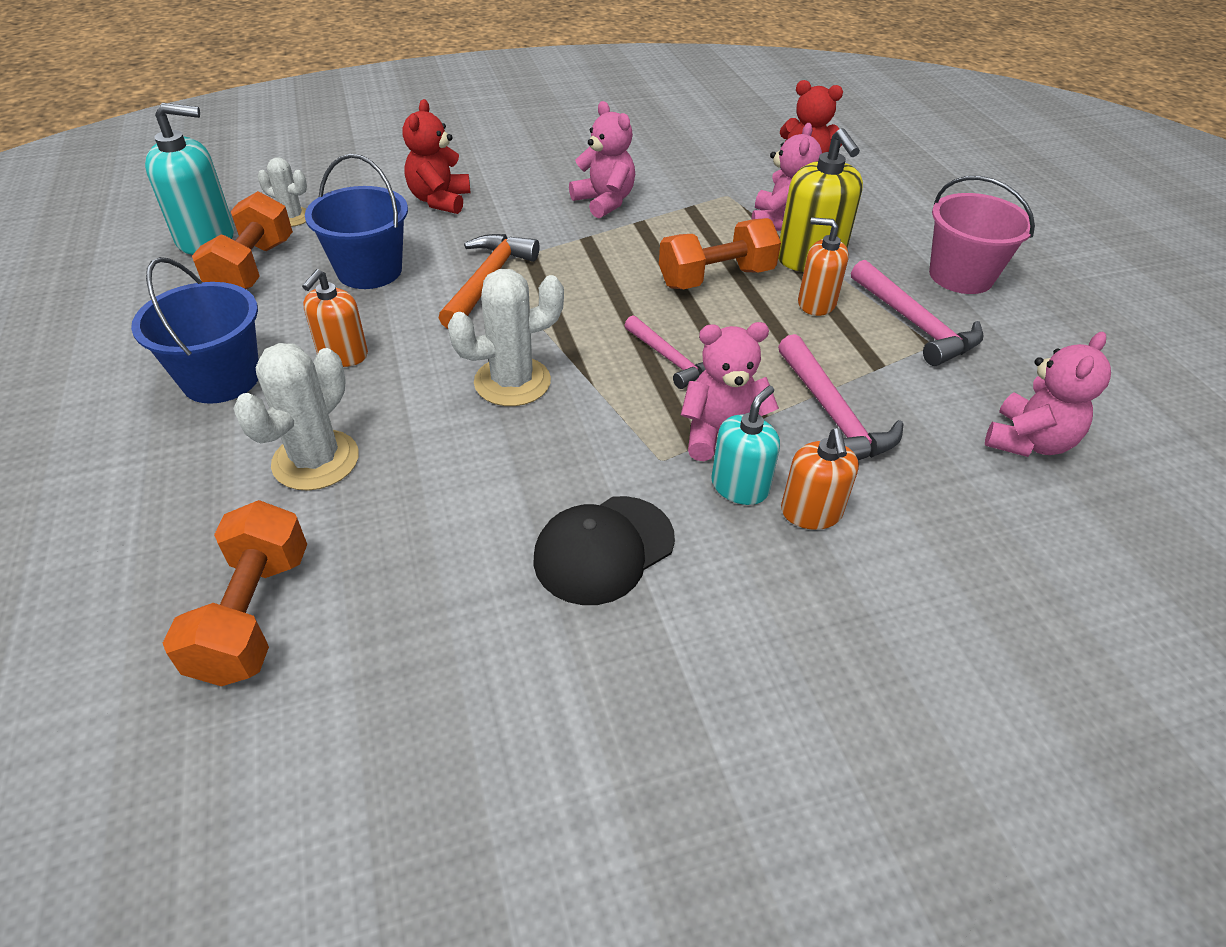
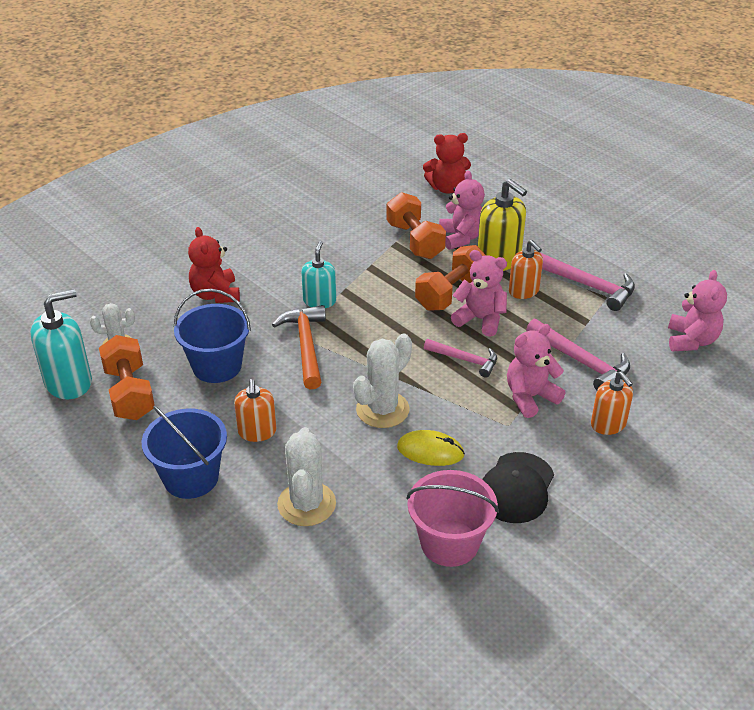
camera: 25 degrees left, 5 degrees down
orange dumbbell [163,500,307,686] -> orange dumbbell moved to [386,192,446,259]
pink teddy bear [569,101,635,218] -> pink teddy bear moved to [451,250,507,337]
turquoise soap dispenser [711,386,780,505] -> turquoise soap dispenser moved to [301,241,336,308]
orange soap dispenser [798,217,849,316] -> orange soap dispenser turned 120 degrees counterclockwise [509,240,543,299]
pink bucket [929,176,1035,294] -> pink bucket moved to [407,470,499,567]
none -> yellow mouse [397,430,465,466]

